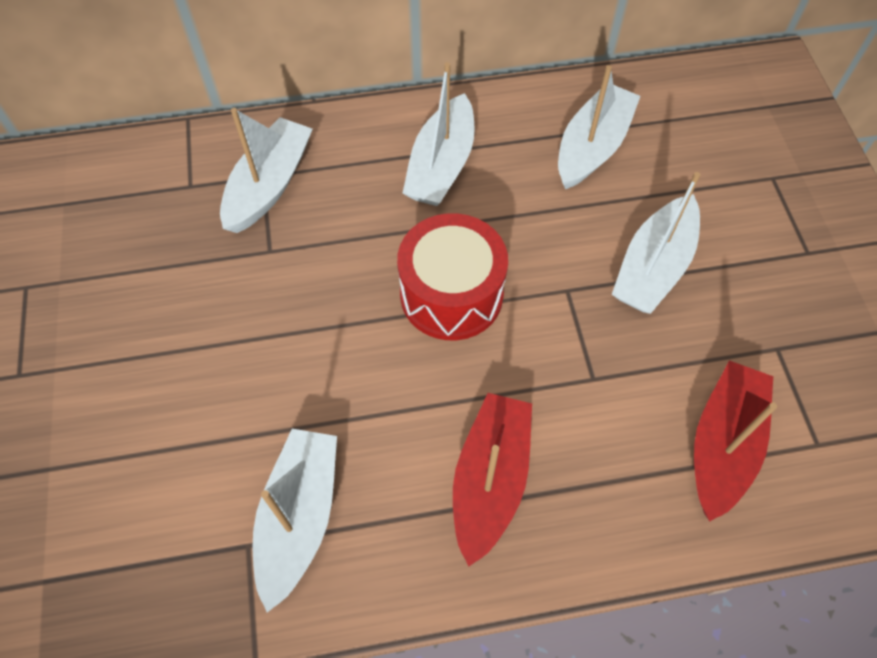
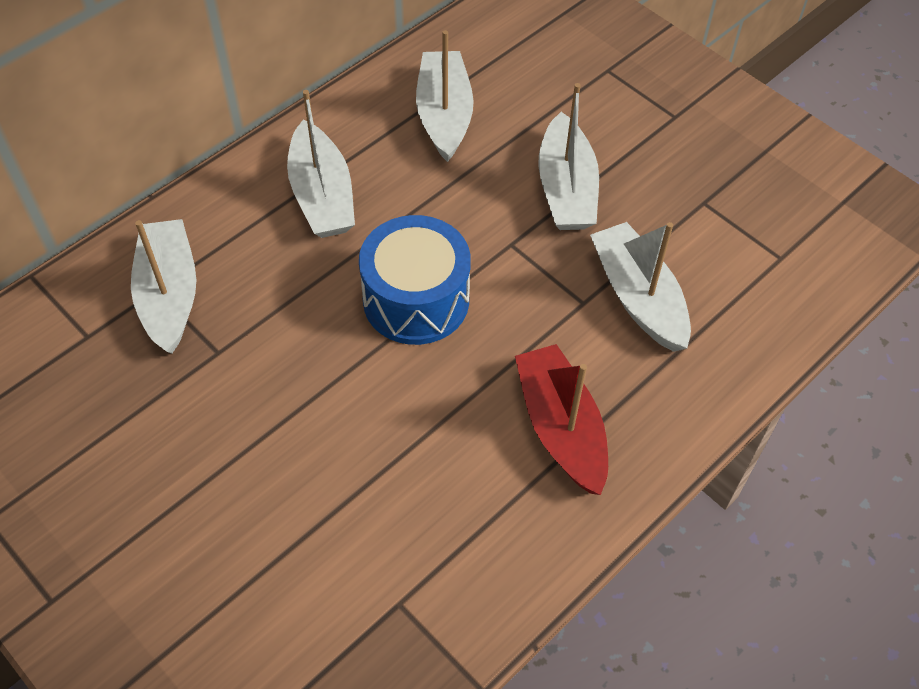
camera: 35 degrees left, 5 degrees down
white boat [252,429,337,613] -> white boat moved to [590,222,691,352]
red drum [397,213,508,340] -> blue drum [359,215,471,345]
red boat [694,360,777,522] -> none

